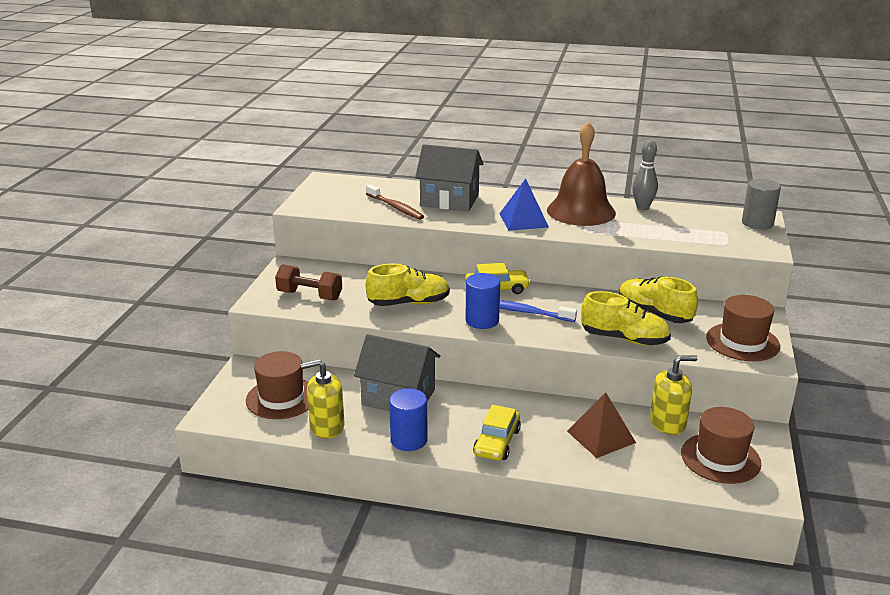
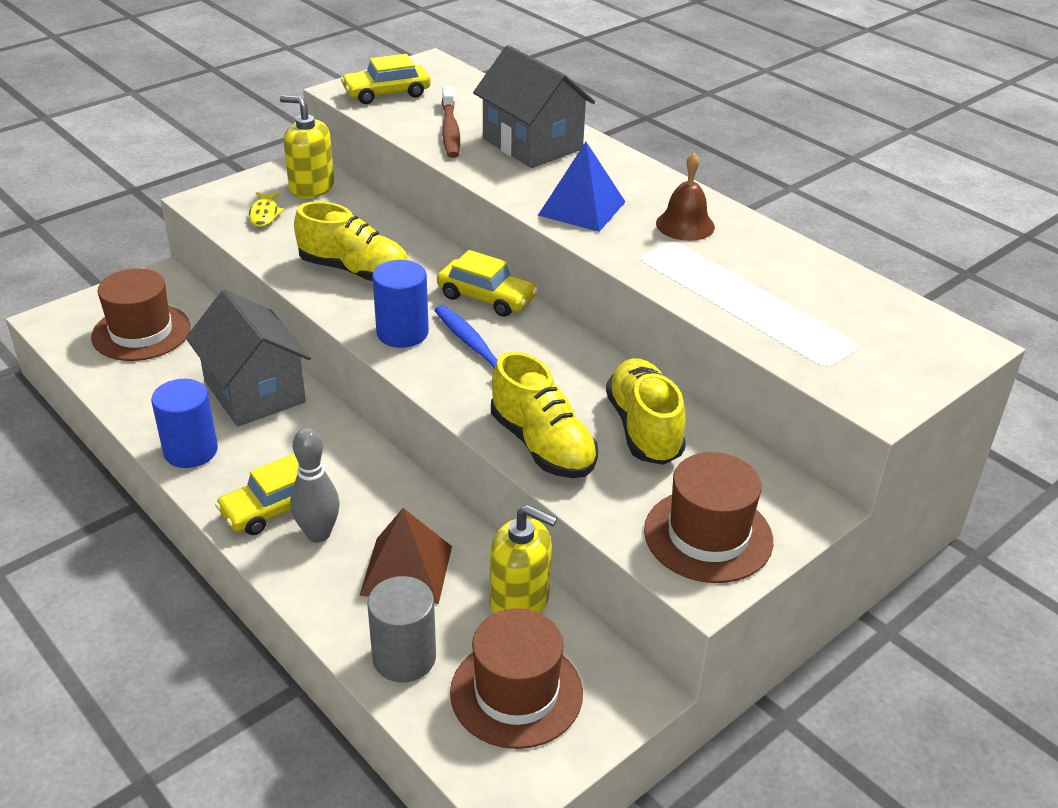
camera: 35 degrees right, 10 degrees up
brown dumbbell [275,264,342,301] -> yellow fish [249,192,285,227]
yellow soap dispenser [301,359,344,439] -> yellow soap dispenser moved to [280,95,334,199]
brown bell [547,122,616,226] -> brown bell [656,153,715,241], size x0.51
grey bowling pin [632,140,658,210] -> grey bowling pin moved to [290,428,340,543]
grey cylinder [742,179,781,230] -> grey cylinder moved to [367,576,436,682]
none -> yellow car [341,54,430,104]

